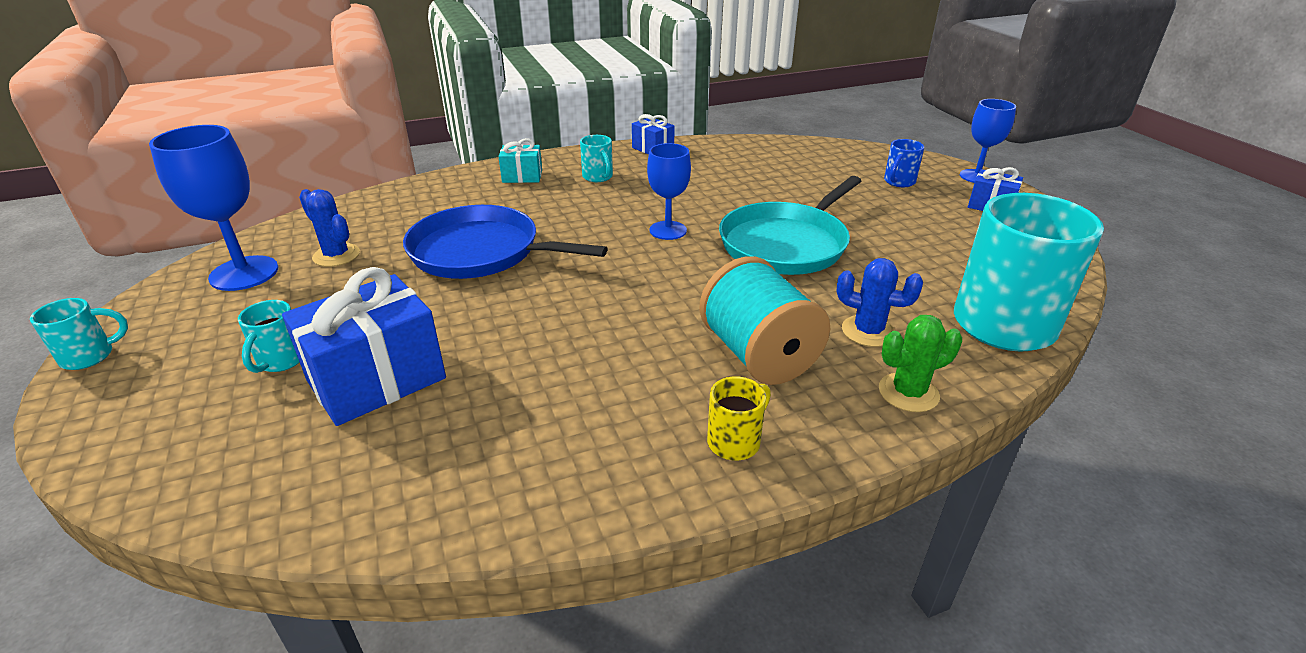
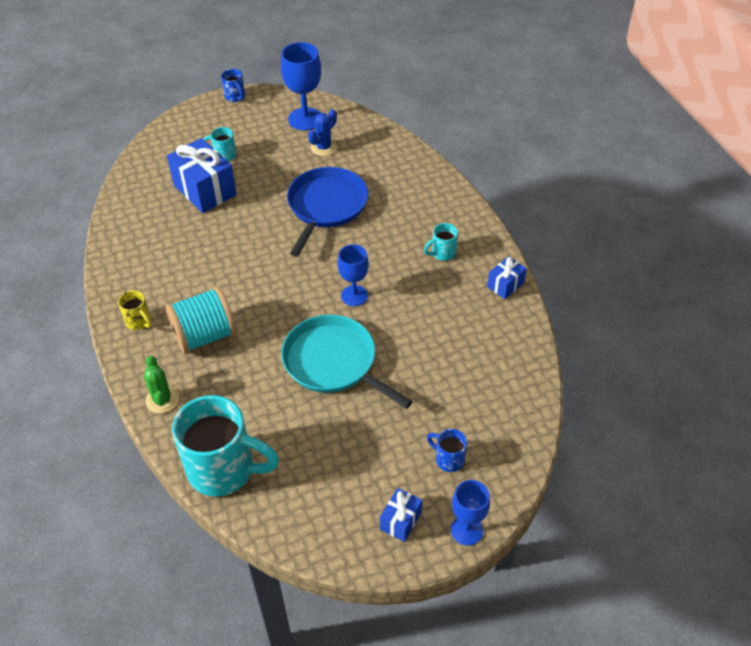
camera: 90 degrees right, 15 degrees up
turquoise mug [30,298,128,370] -> blue mug [221,69,245,102]
turquoise gift [498,138,542,183] -> none
blue cactus [836,258,923,347] -> none

